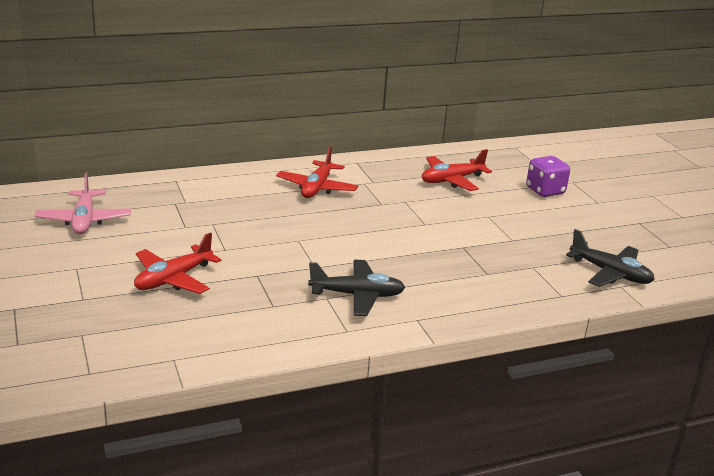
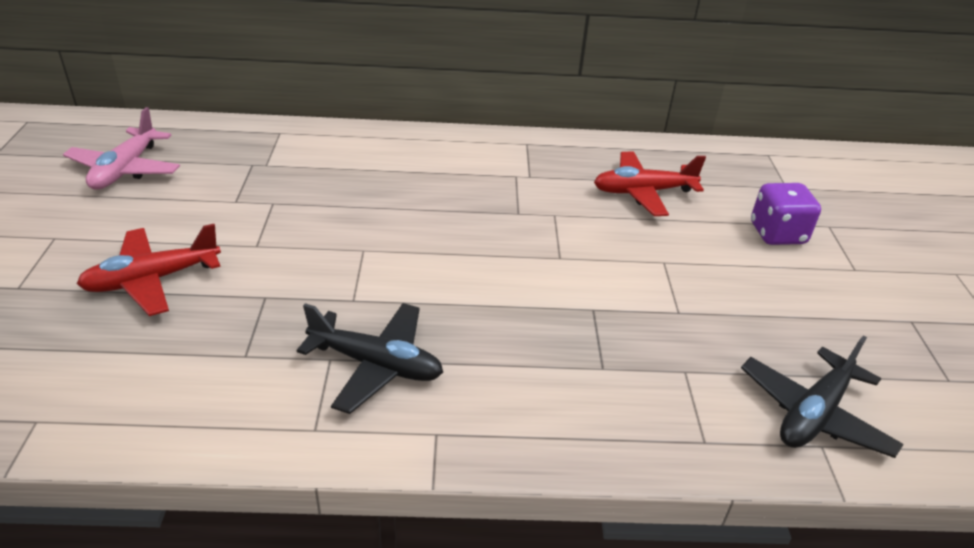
camera: 20 degrees right, 10 degrees up
red plane [276,147,358,198] -> none
black plane [566,229,655,287] -> black plane turned 75 degrees clockwise [741,336,904,458]

